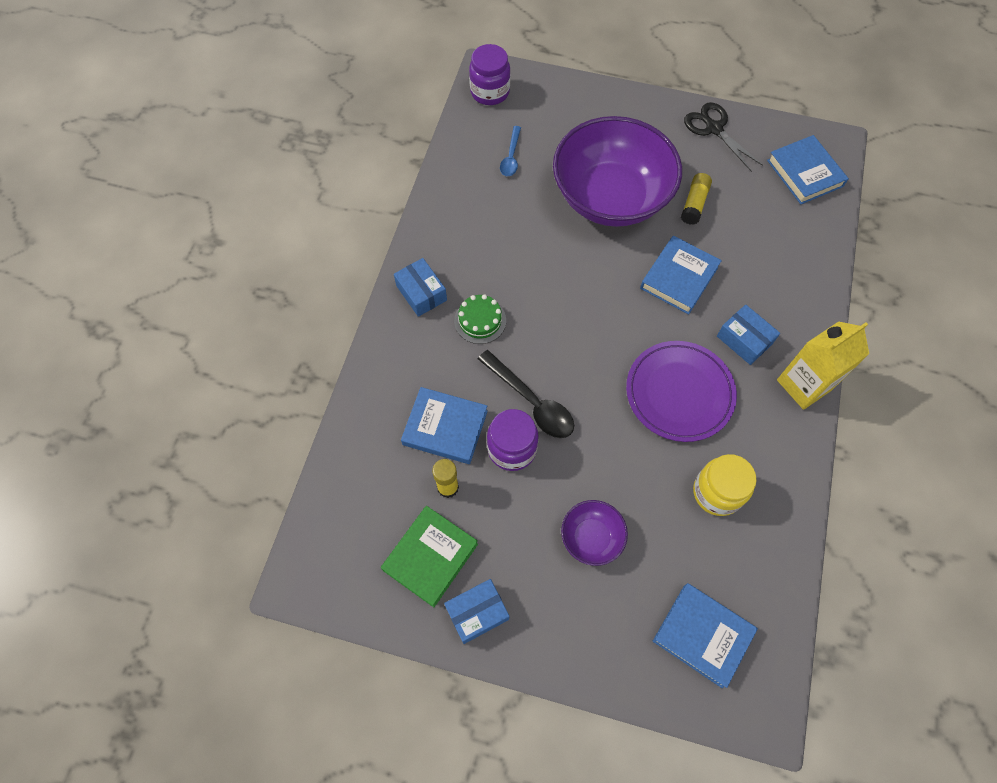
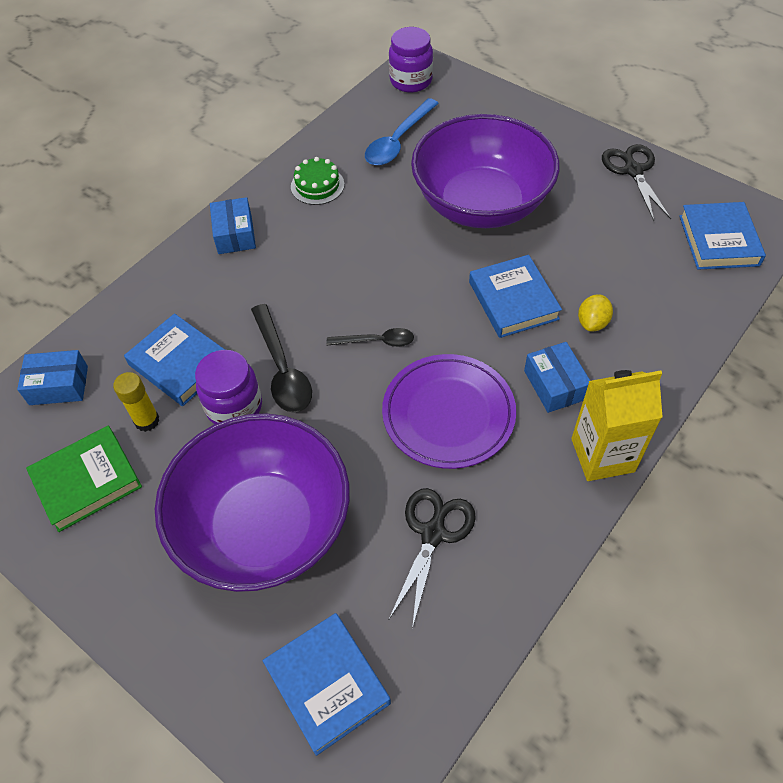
camera: 25 degrees right, 10 degrees down
blue box [444,579,509,644] -> blue box moved to [17,350,88,405]
green cake [454,294,506,344] -> green cake moved to [291,157,344,205]
blue spoon [500,126,521,176] -> blue spoon [365,98,439,166], size x1.63
purple bowl [561,500,628,566] -> purple bowl [155,413,350,592], size x2.31
blue book [640,236,722,315] -> blue book turned 75 degrees counterclockwise [469,255,562,338]
yellow glue stick [681,173,712,225] -> none
yellow jar [693,454,757,516] -> black scissors [389,488,476,629]
none -> black spoon [327,328,414,347]
none -> yellow lemon [578,295,613,331]

